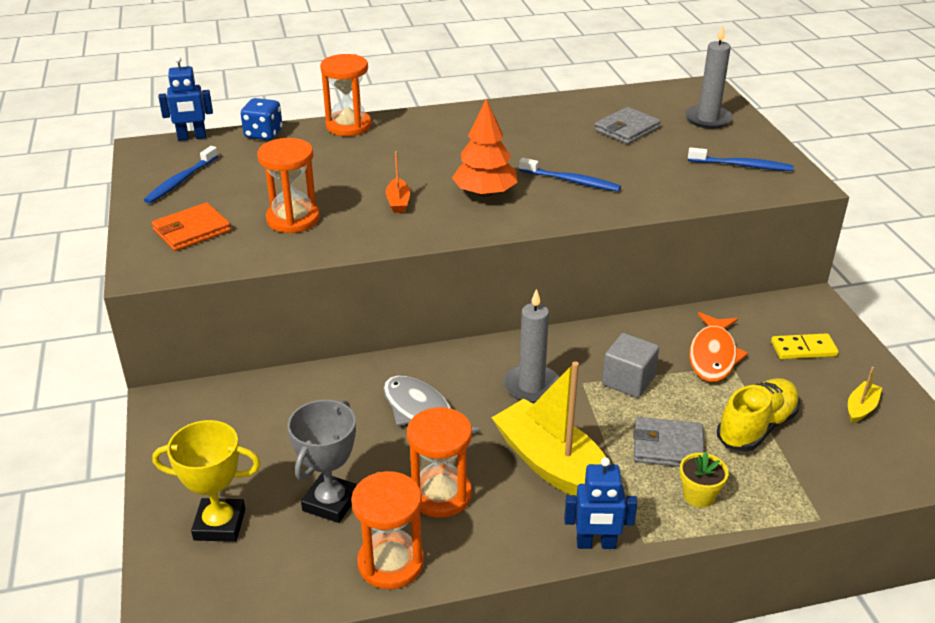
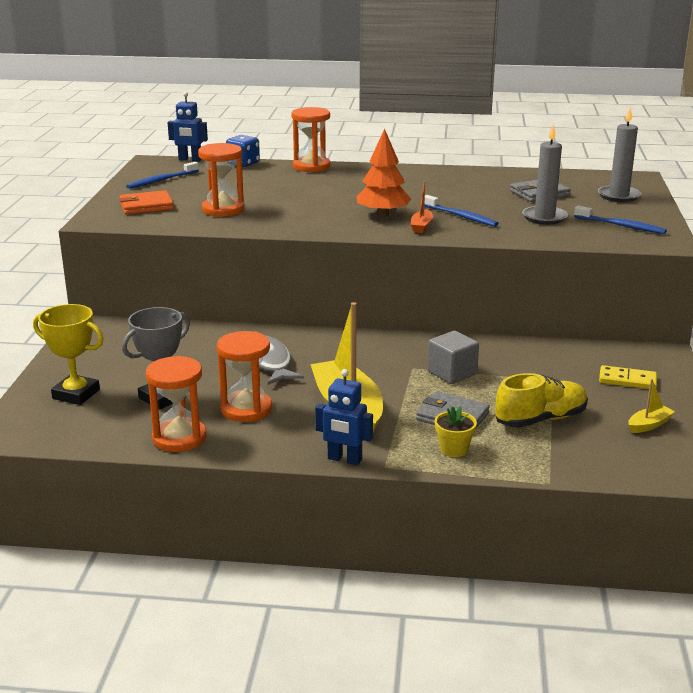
camera: 20 degrees right, 10 degrees down
orange boat [386,151,410,213] -> orange boat moved to [411,181,433,233]
grey candle [503,289,559,403] -> grey candle moved to [522,125,568,225]
orange fish [689,312,748,382] -> none

